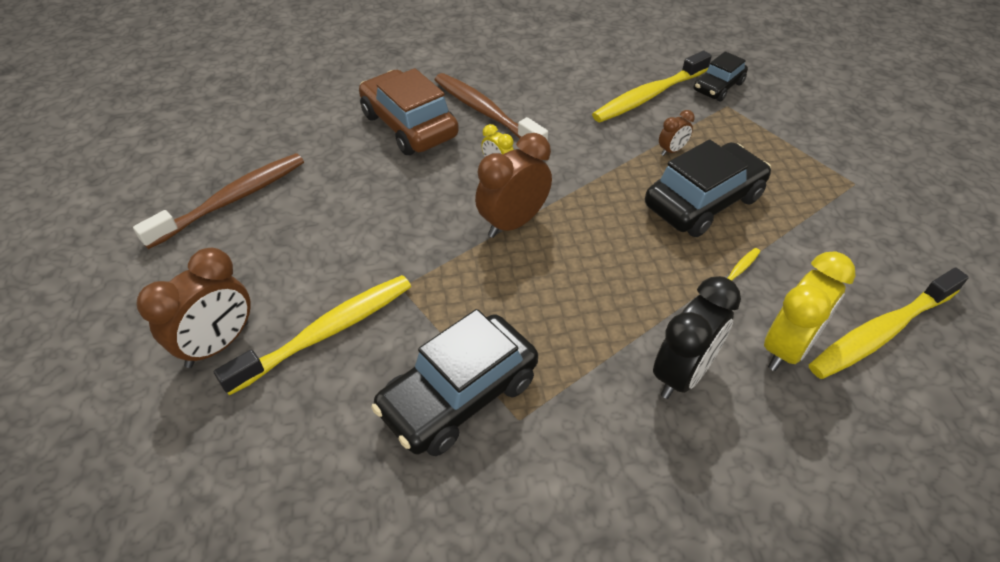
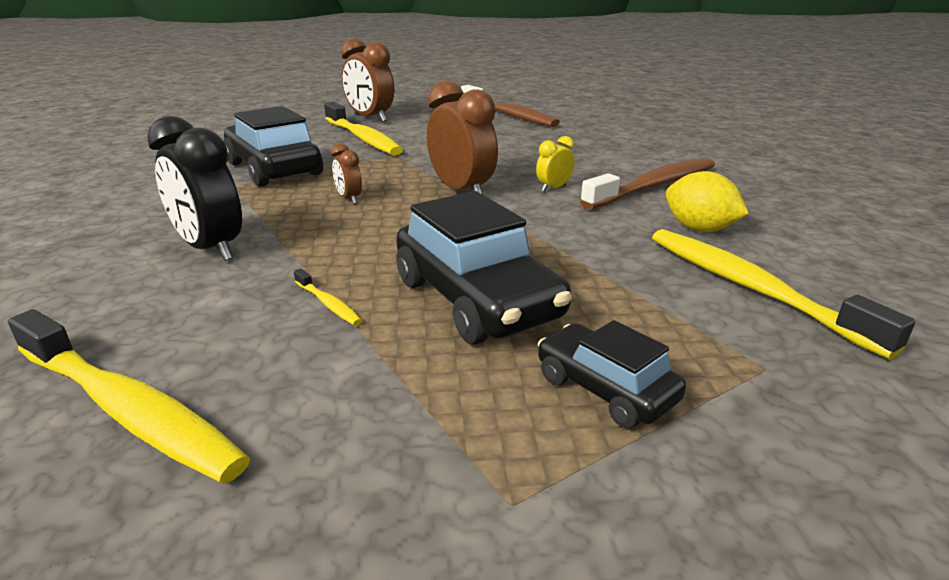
camera: 95 degrees right, 20 degrees down
brown car [359,68,459,155] -> none
brown clock [659,110,694,156] -> brown clock moved to [331,144,362,204]
black car [694,51,748,101] -> black car moved to [538,320,686,428]
yellow clock [764,251,856,371] -> none
yellow toothbrush [809,267,969,379] -> yellow toothbrush turned 150 degrees clockwise [8,309,250,484]
none -> yellow lemon [666,171,749,232]

